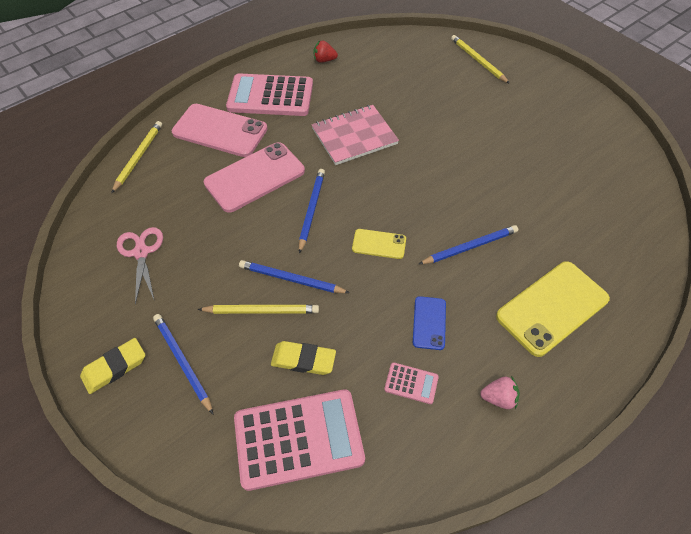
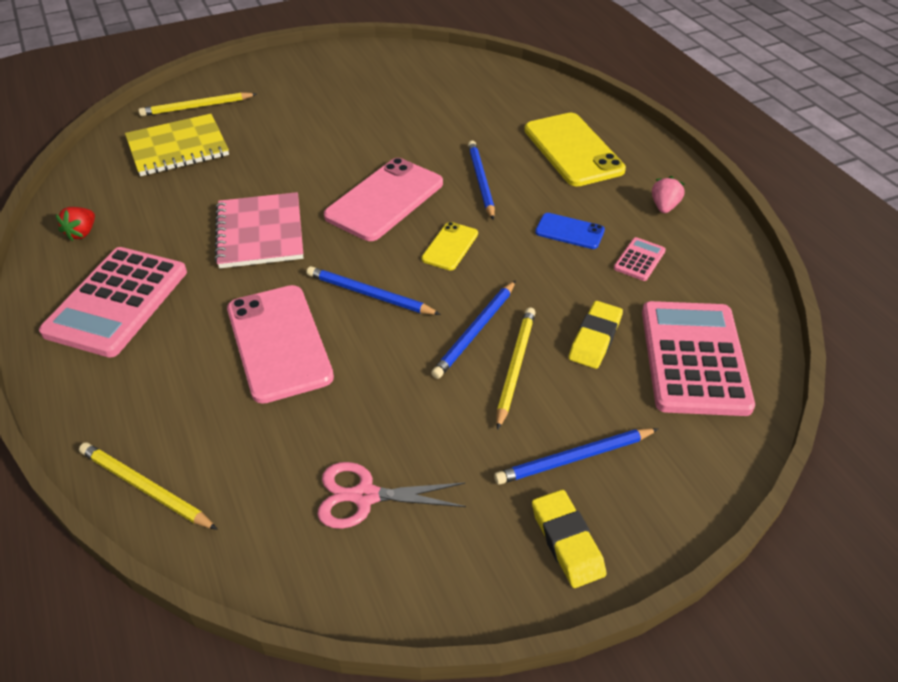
camera: 75 degrees left, 10 degrees down
pink phone [172,104,267,157] -> pink phone moved to [324,158,443,241]
none -> yellow notebook [125,114,229,176]

